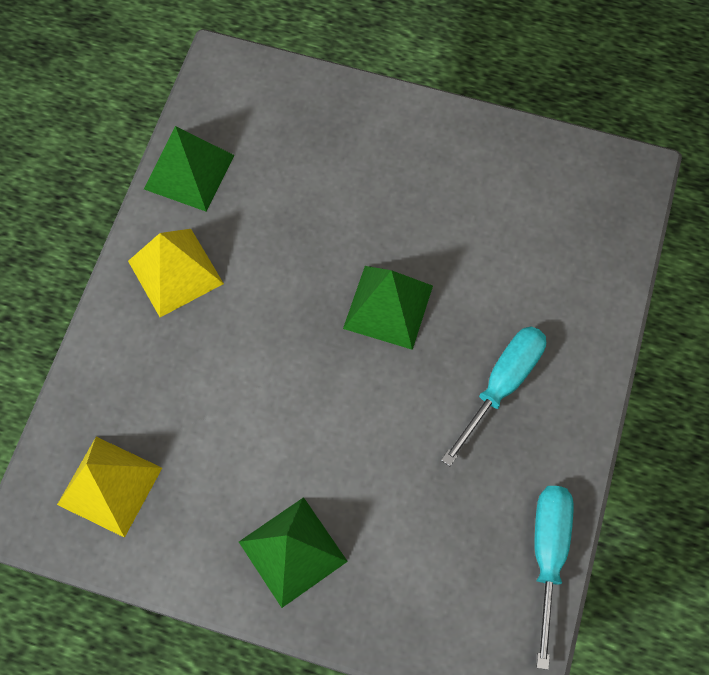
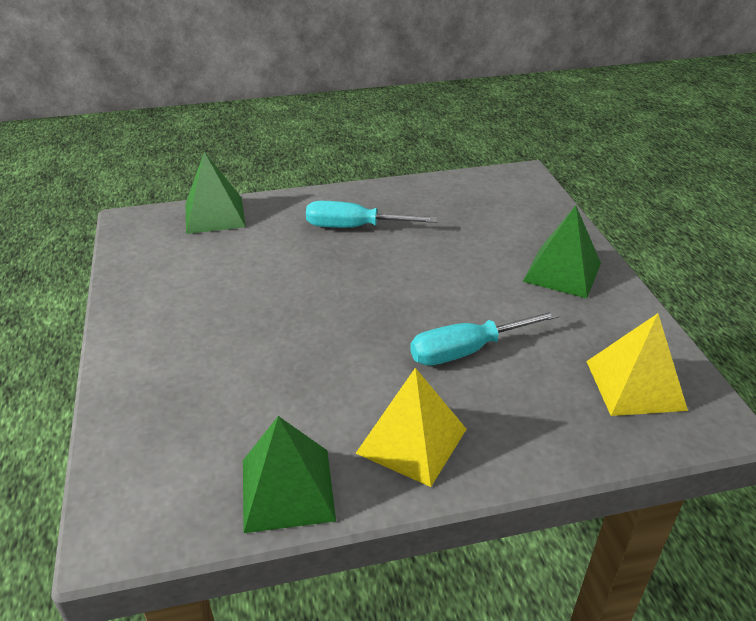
camera: 120 degrees left, 30 degrees down
green pyramid [343,266,433,350] -> green pyramid moved to [186,152,246,234]
turquoise screwdriver [535,486,574,670] -> turquoise screwdriver moved to [410,310,560,366]

